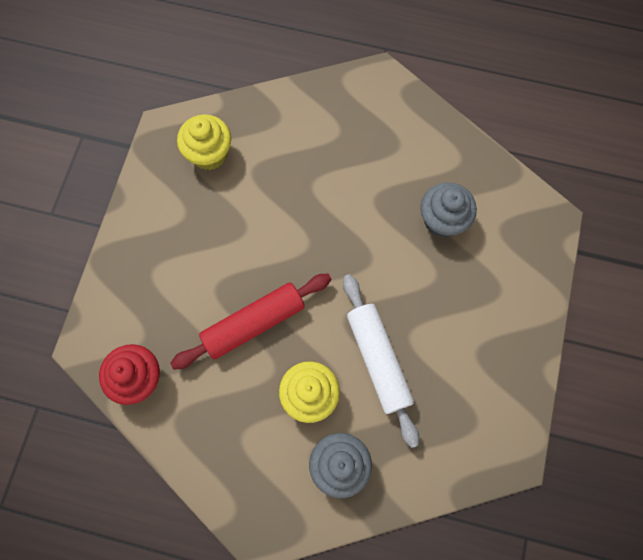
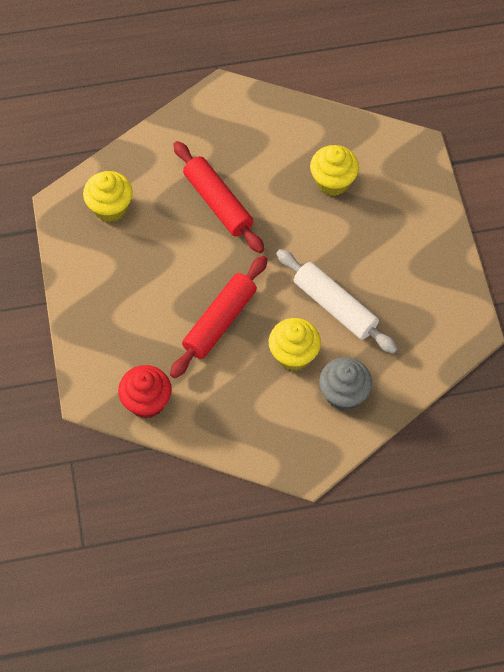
camera: 25 degrees left, 10 degrees down
grey cupcake [420,182,477,238] -> yellow cupcake [310,145,359,196]
none -> red rolling pin [173,141,264,253]

